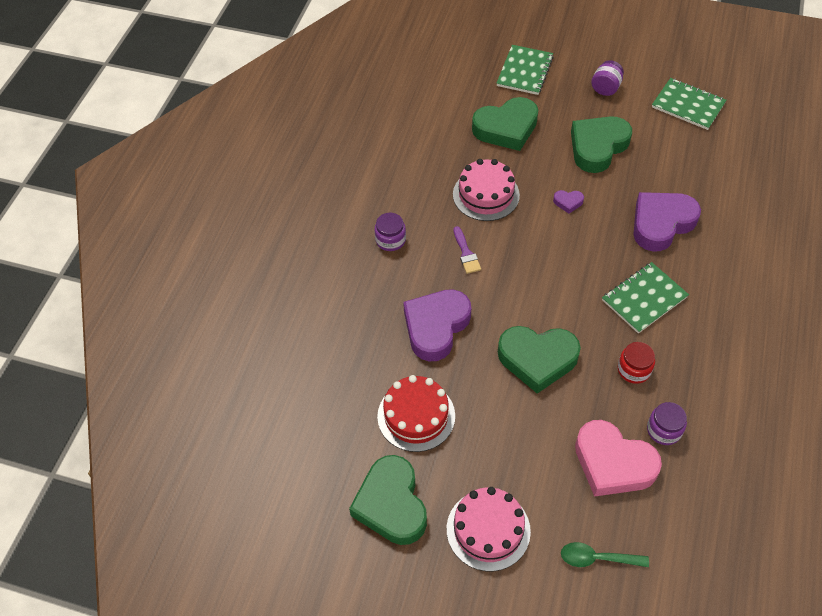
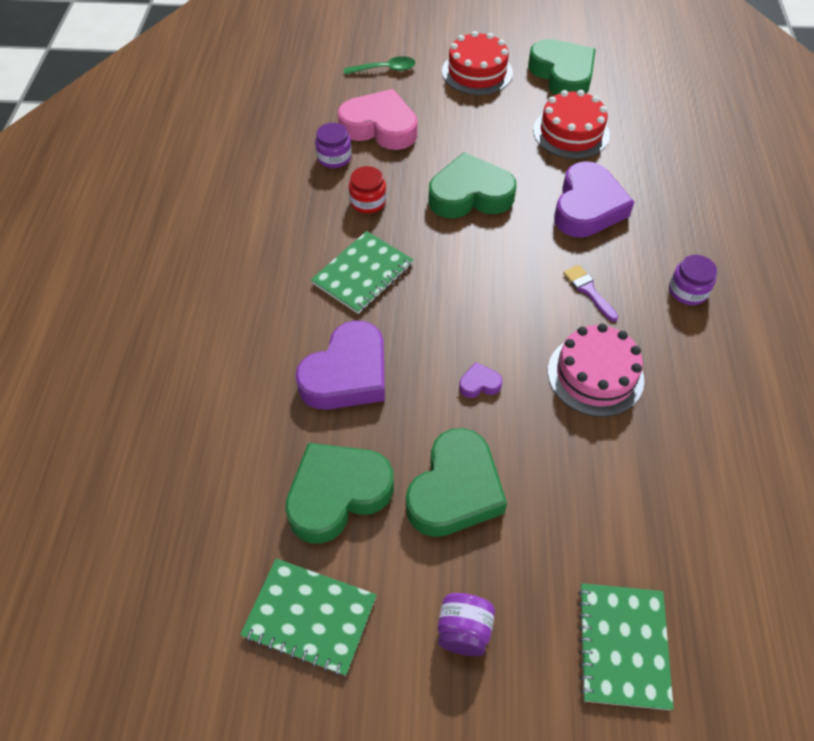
camera: 165 degrees right, 0 degrees up
pink cake [447,487,531,571] -> red cake [442,31,513,95]
green heart [472,97,538,151] -> green heart moved to [285,443,394,544]

